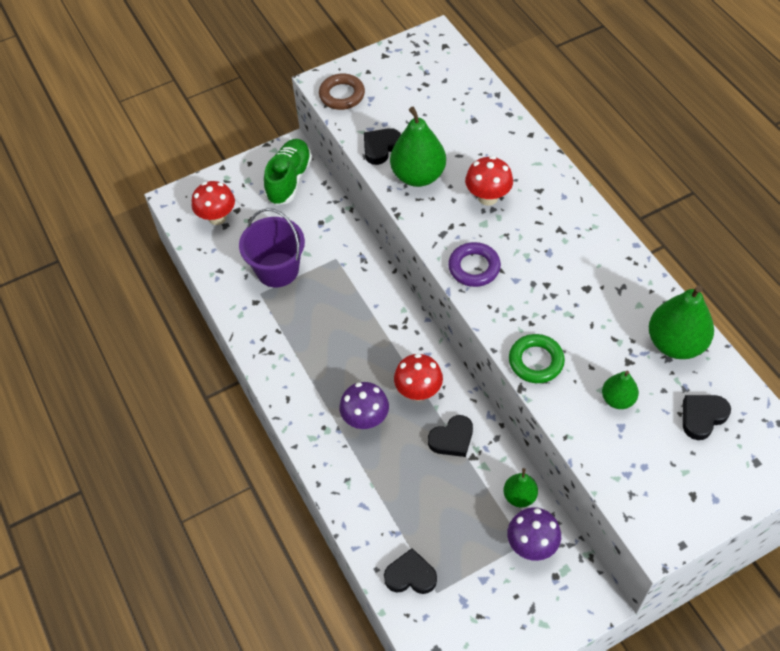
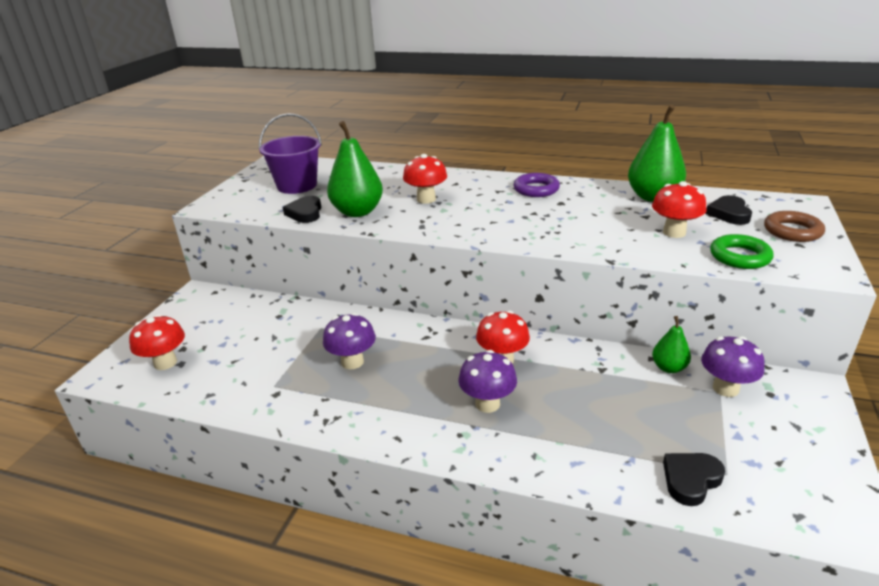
camera: 45 degrees left, 25 degrees down
purple bucket [239,208,305,287] -> purple bucket moved to [259,113,322,194]
green shoe [264,139,312,205] -> none
brown ring [319,74,365,110] -> brown ring moved to [764,211,825,242]
black heart [428,415,473,457] -> none
purple ring [448,242,501,287] -> purple ring moved to [514,173,560,197]
green ring [509,334,565,383] -> green ring moved to [710,234,773,269]
green pear [602,370,639,409] -> red mushroom [652,181,707,238]
none -> purple mushroom [323,313,376,369]

